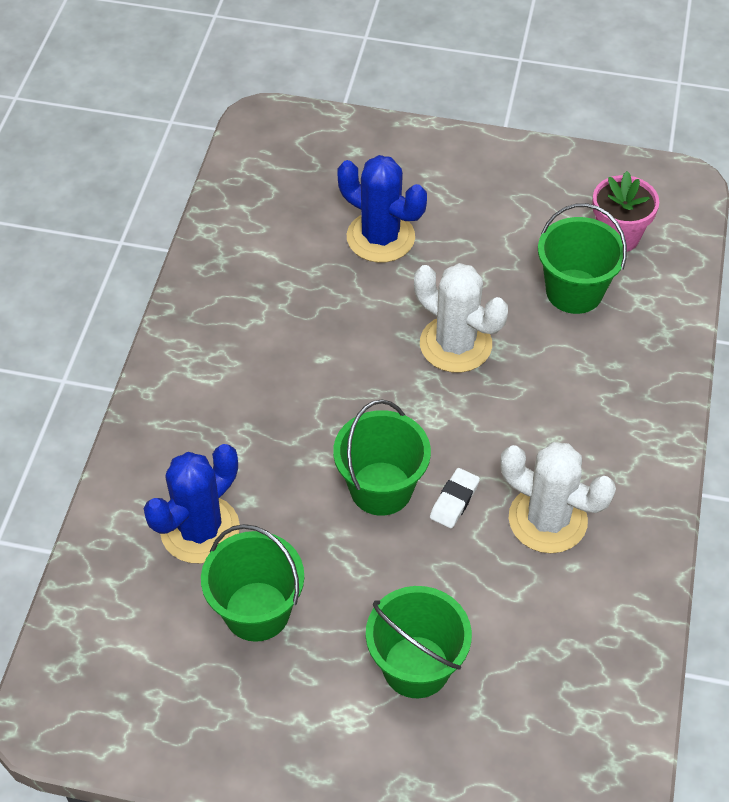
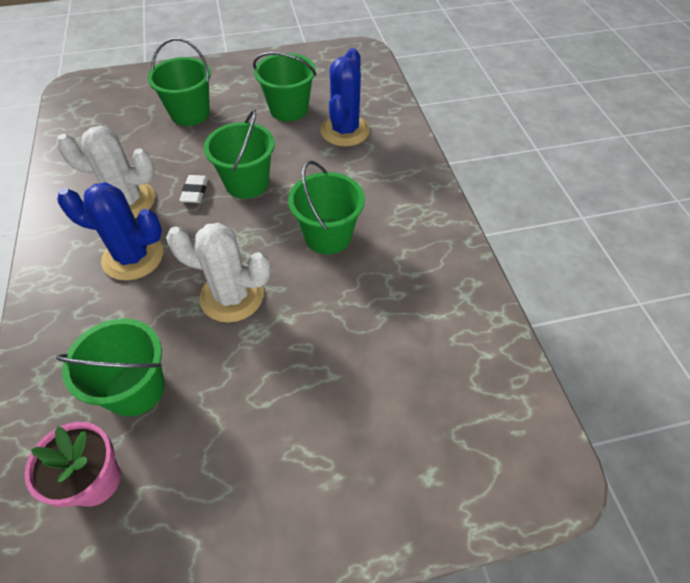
camera: 155 degrees right, 0 degrees up
blue cactus [338,155,427,263] -> blue cactus moved to [57,182,163,281]
none -> green bucket [288,161,365,254]

